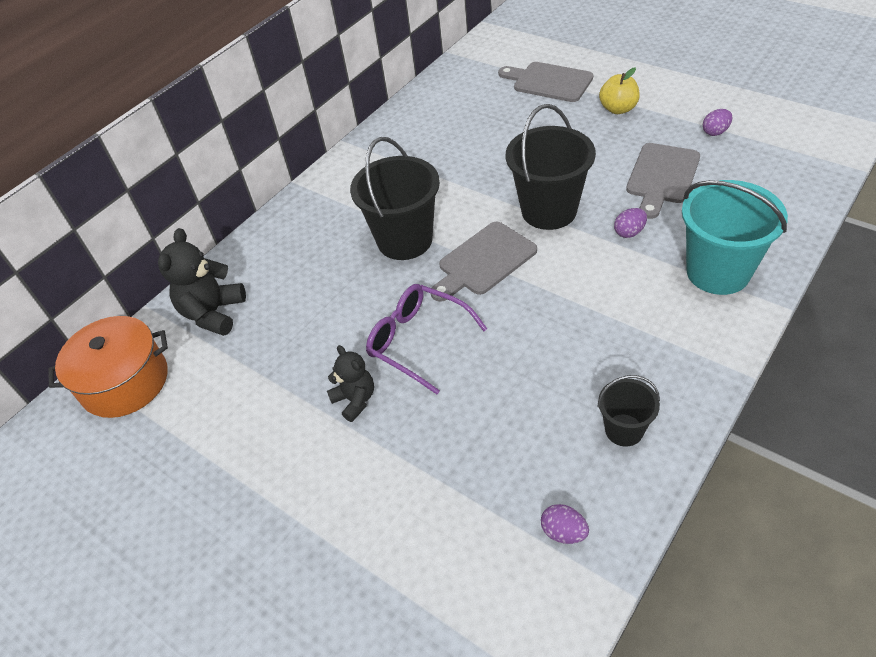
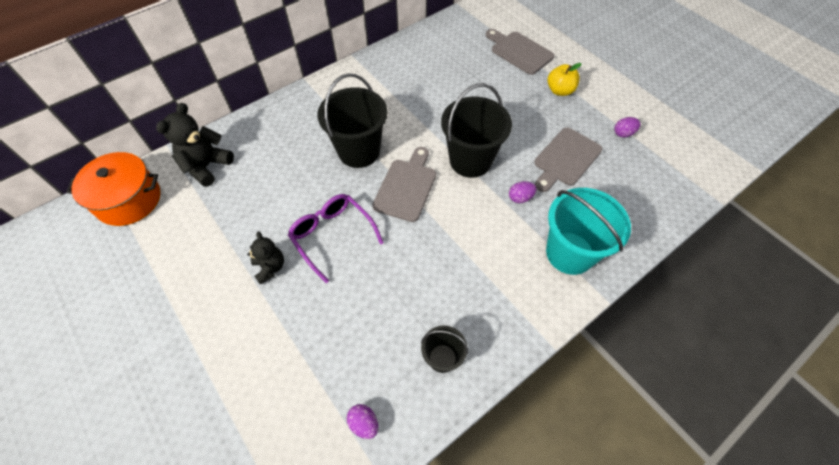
camera: 10 degrees right, 10 degrees up
grey cutting board [431,222,537,302] -> grey cutting board turned 135 degrees clockwise [372,147,436,222]

